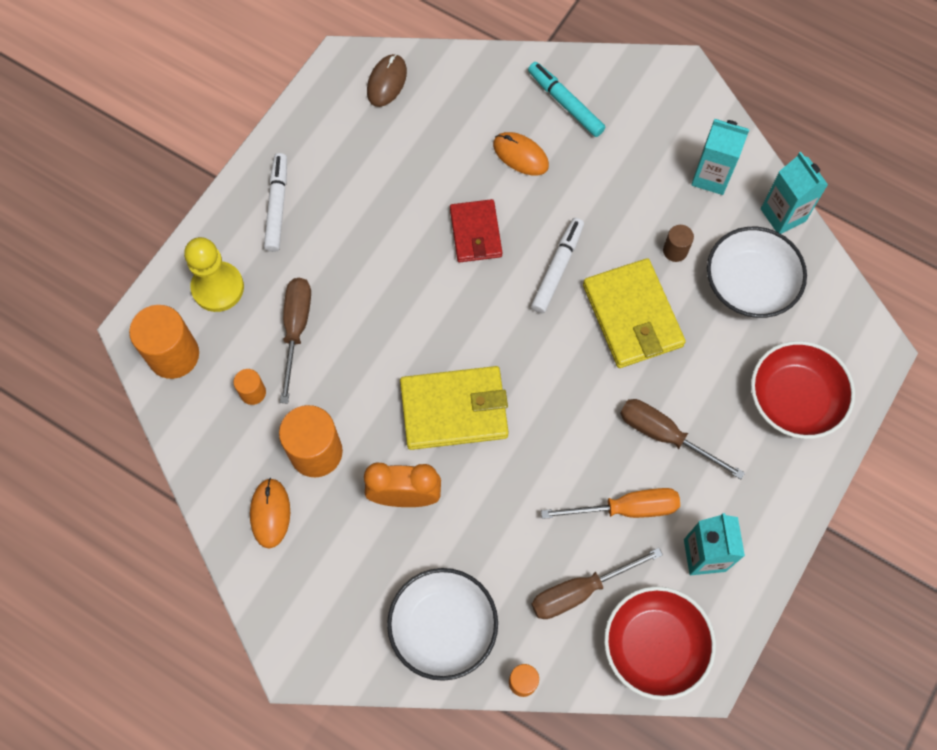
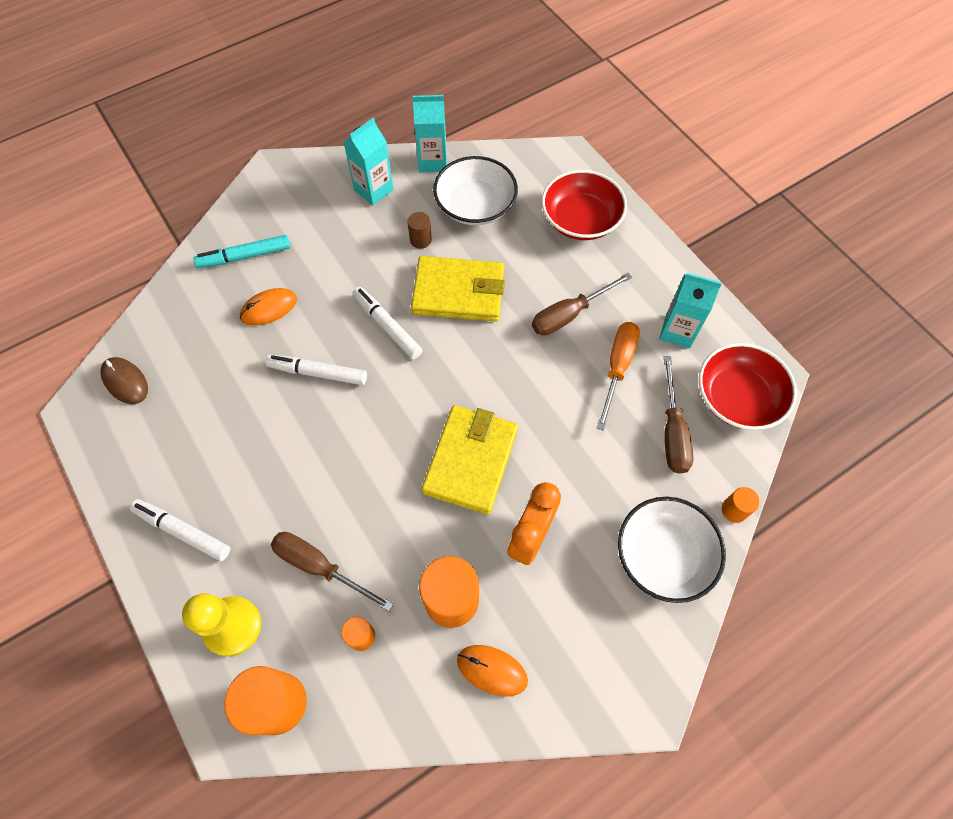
camera: 65 degrees left, 5 degrees down
red wallet [450,199,502,262] -> white marker [266,354,367,385]

